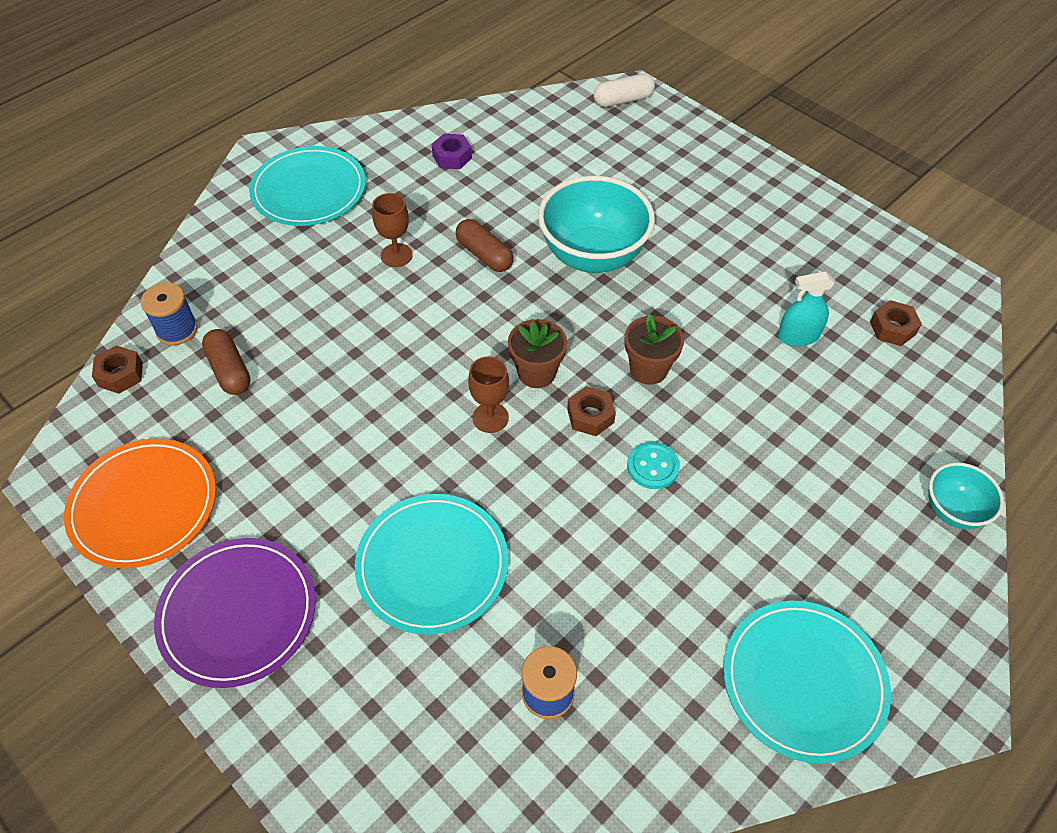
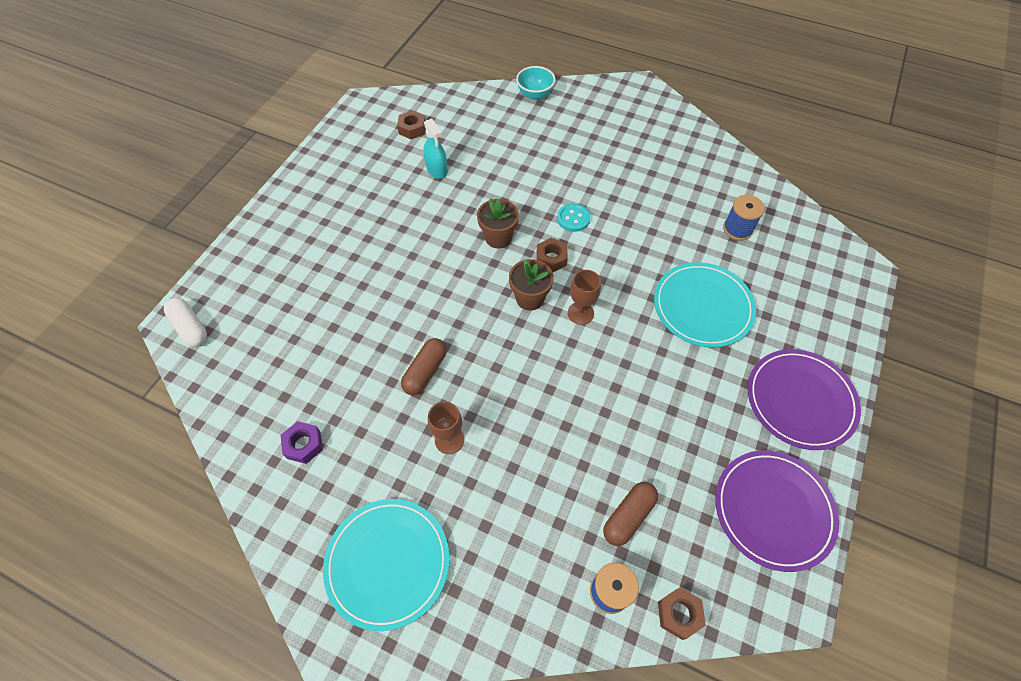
camera: 110 degrees left, 5 degrees up
orange plate [64,439,216,569] -> purple plate [715,450,839,572]
turquoise bowl [538,176,655,273] -> none
turquoise plate [723,601,891,764] -> none

